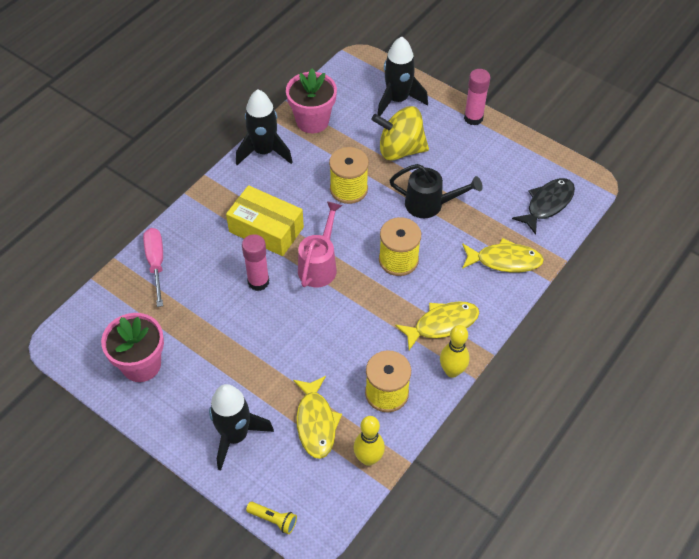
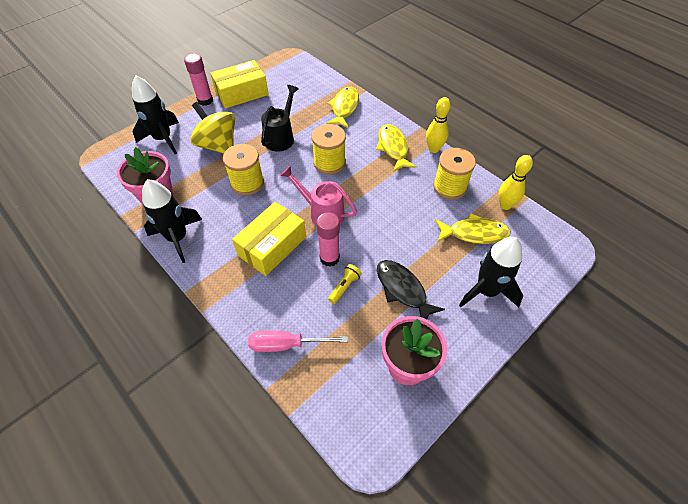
camera: 80 degrees left, 0 degrees up
yellow flashlight [246,502,297,534] -> yellow flashlight moved to [328,264,362,304]
yellow spinning top [372,106,429,160] -> yellow spinning top turned 120 degrees clockwise [191,102,235,154]
black fish [512,178,575,235] -> black fish moved to [377,260,445,319]
none -> yellow box [210,60,269,108]

